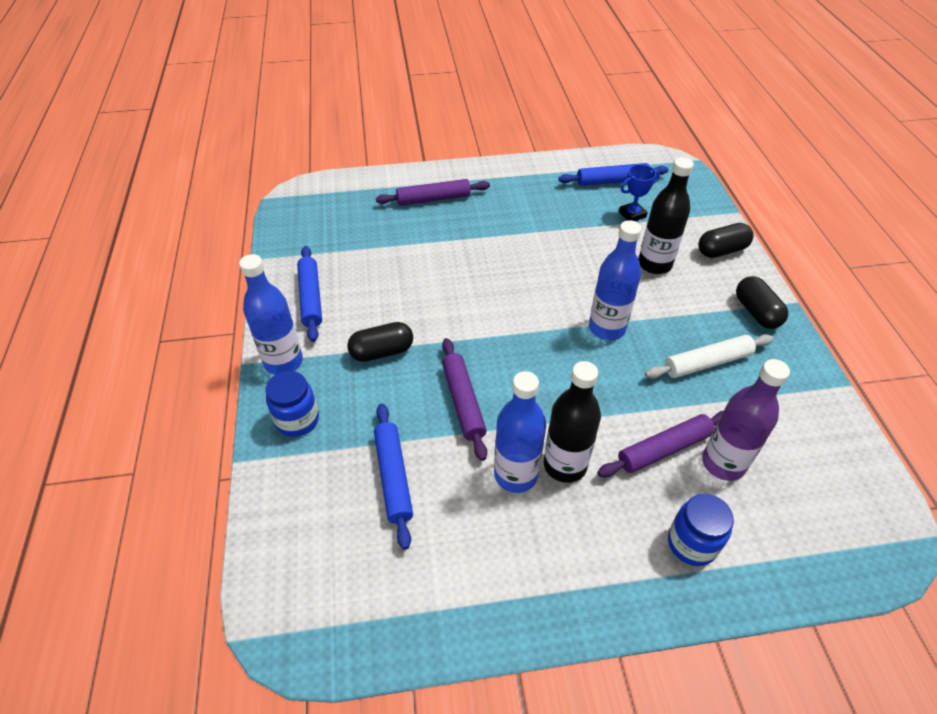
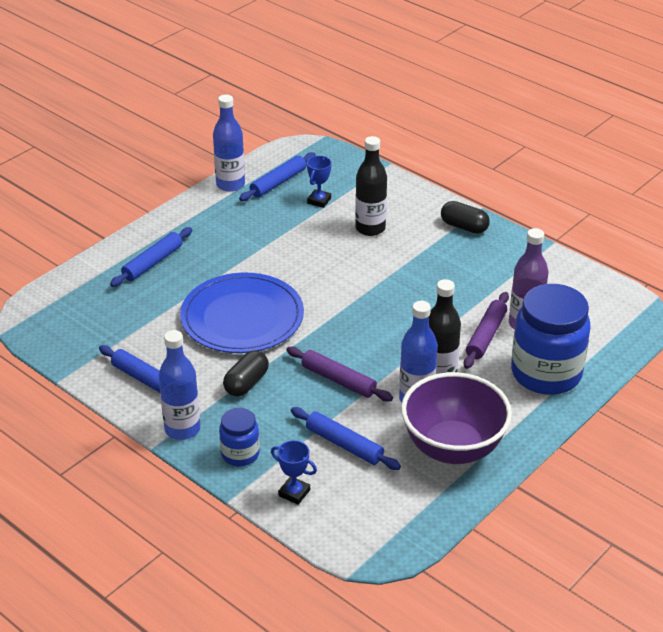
camera: 40 degrees left, 10 degrees down
purple rolling pin [376,179,490,206] -> blue rolling pin [110,227,192,287]
blue bottle [589,220,642,340] -> blue bottle moved to [213,94,245,192]
white rolling pin [645,334,774,379] -> none
blue jar [668,494,734,566] -> blue jar [511,284,591,395], size x1.98
black capsule [698,223,754,258] -> none
none -> blue plate [180,273,304,353]
none -> blue trophy [271,440,317,505]
none -> purple bowl [401,372,512,464]

